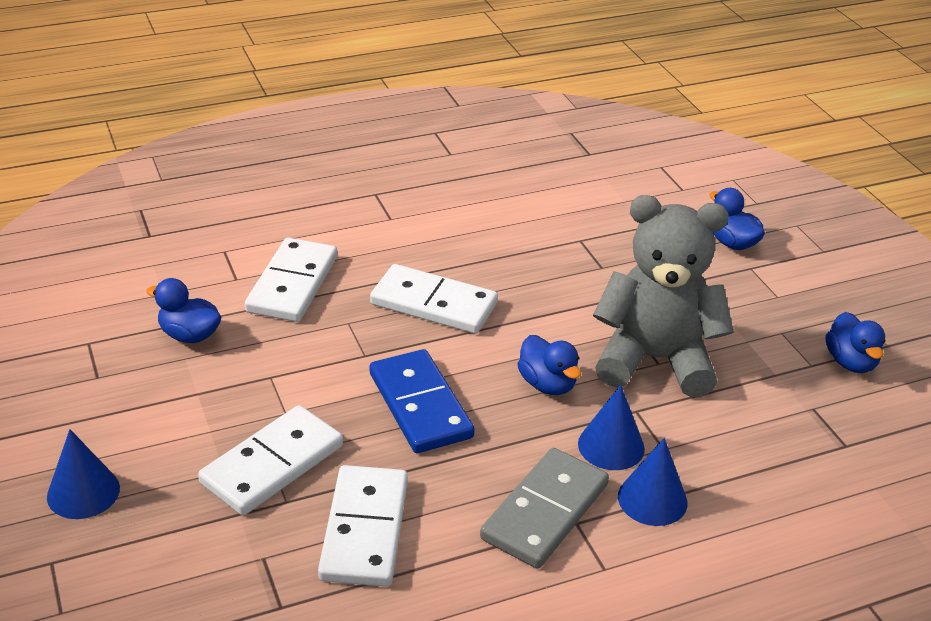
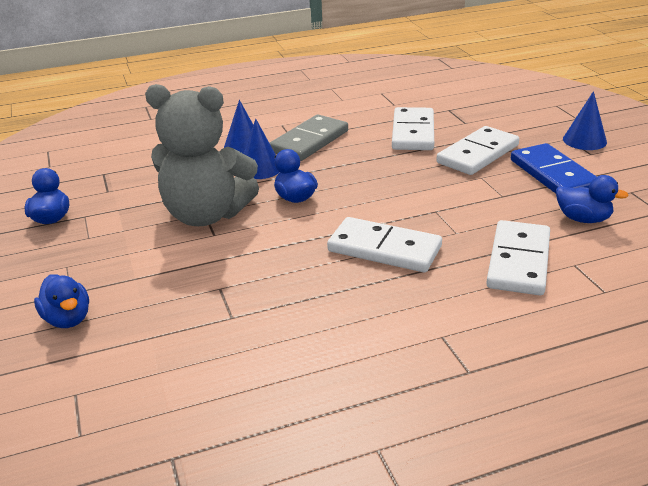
camera: 175 degrees left, 5 degrees down
blue domino [370,349,475,453] -> blue domino moved to [511,143,597,194]

